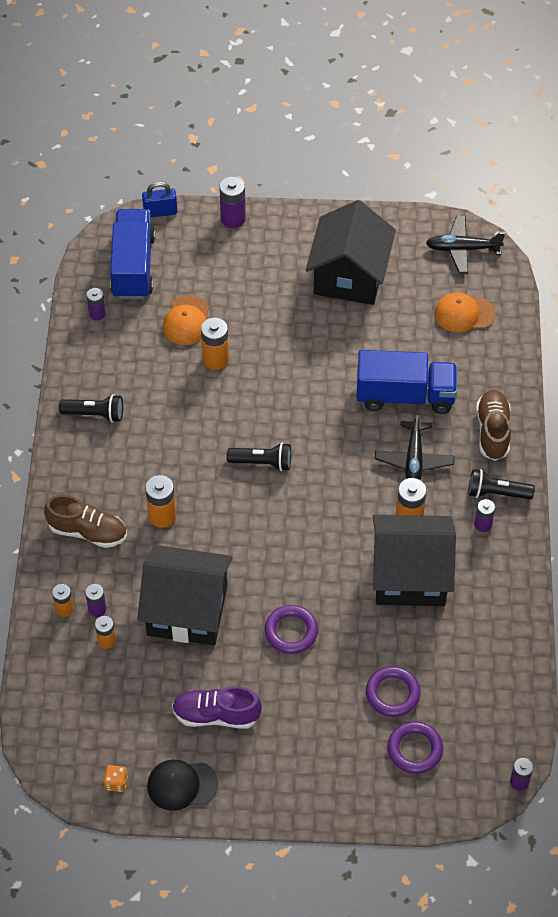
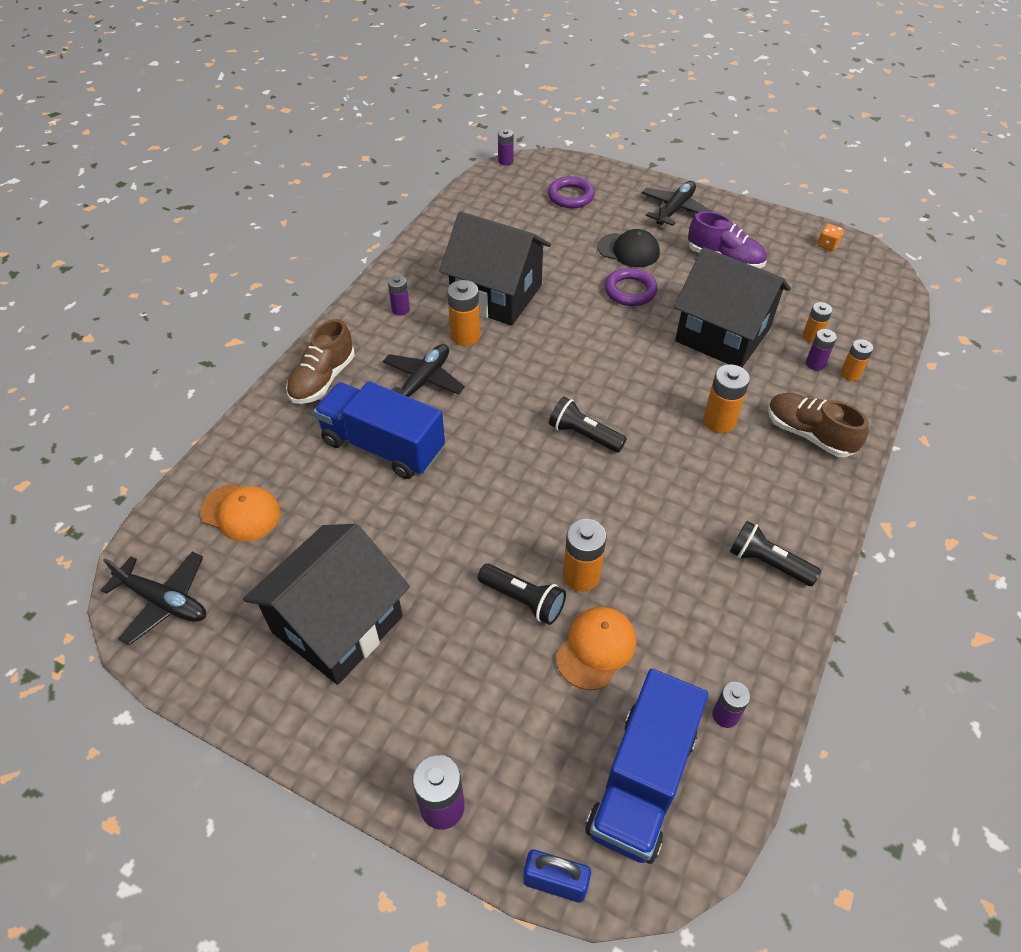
camera: 155 degrees left, 5 degrees down
black cap [147,759,218,811] -> black cap moved to [597,229,660,267]
purple ring [366,666,421,717] -> none
black flashlight [469,469,535,499] -> black flashlight moved to [478,564,566,625]
none -> black plane [642,181,713,226]

